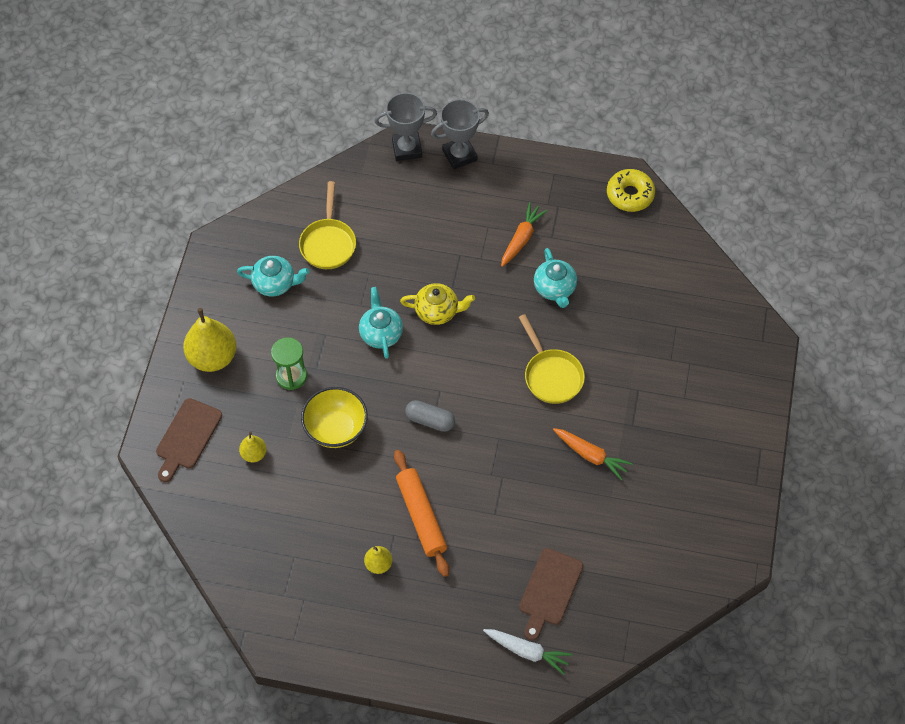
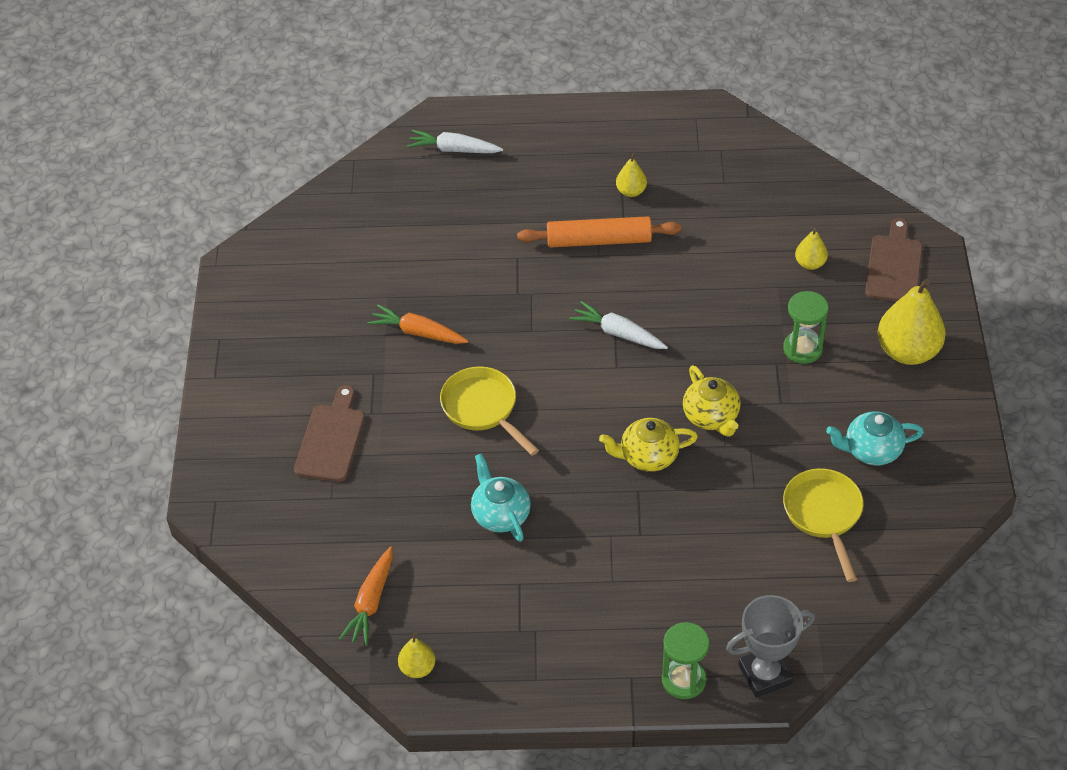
camera: 170 degrees right, 10 degrees down
yellow bowl [301,387,368,448] -> none
turquoise teapot [359,287,403,359] -> yellow teapot [683,365,741,437]
orange rolling pin [394,450,449,577] -> orange rolling pin turned 60 degrees counterclockwise [517,216,681,248]
grey capsule [405,400,455,432] -> white carrot [569,301,668,349]
grey trophy [431,99,489,170] -> green hourglass [662,622,709,699]
orange carrot [501,202,548,267] -> orange carrot moved to [339,547,393,646]
brown cutting board [519,548,583,641] -> brown cutting board moved to [294,385,365,482]
yellow donut [607,169,655,212] -> yellow pear [398,632,435,678]

